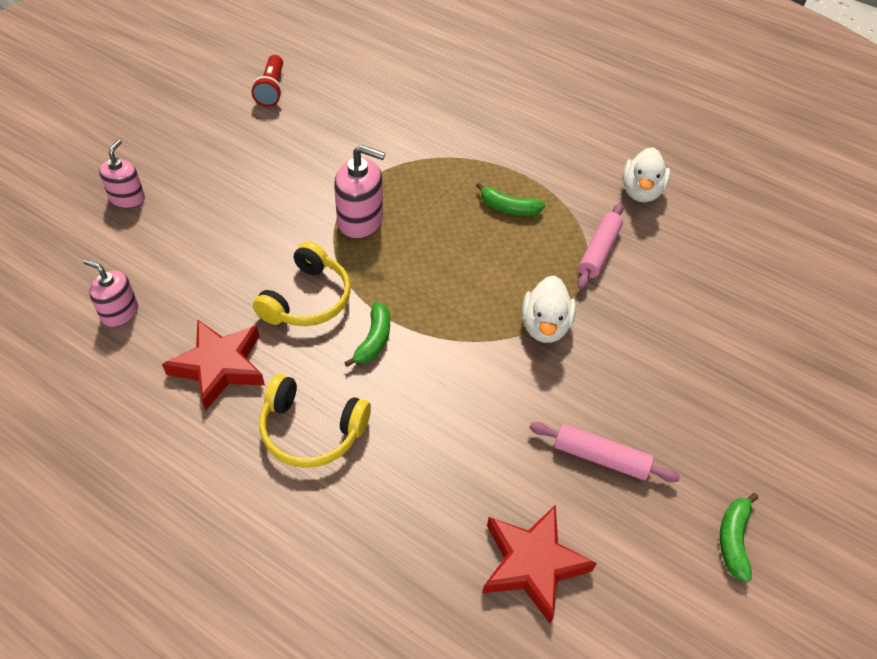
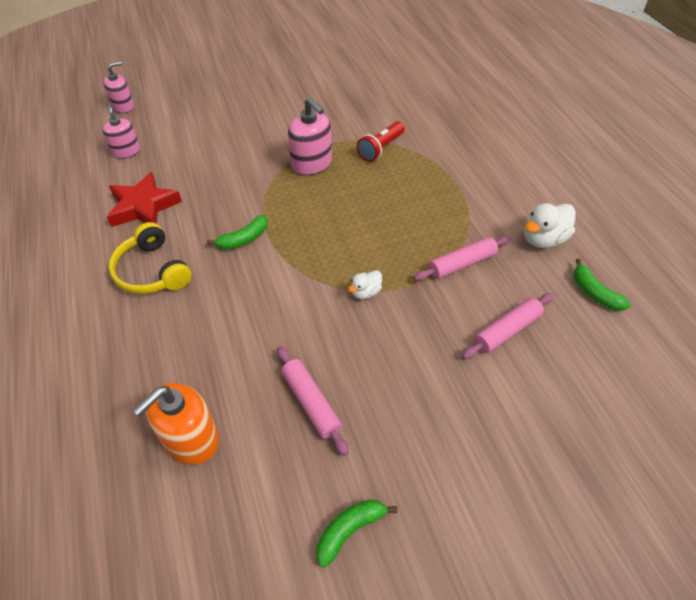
camera: 40 degrees right, 0 degrees up
pink soap dispenser [99,140,145,208] -> pink soap dispenser moved to [103,61,134,113]
red flashlight [252,55,283,107] -> red flashlight moved to [357,121,405,162]
yellow headphones [253,242,351,326] -> none
green banana [476,182,545,216] -> green banana moved to [574,259,631,311]
red star [482,505,597,624] -> orange soap dispenser [133,383,219,465]
white duck [522,275,576,343] -> white duck [348,270,382,299], size x0.58
none -> pink rolling pin [462,293,554,359]

